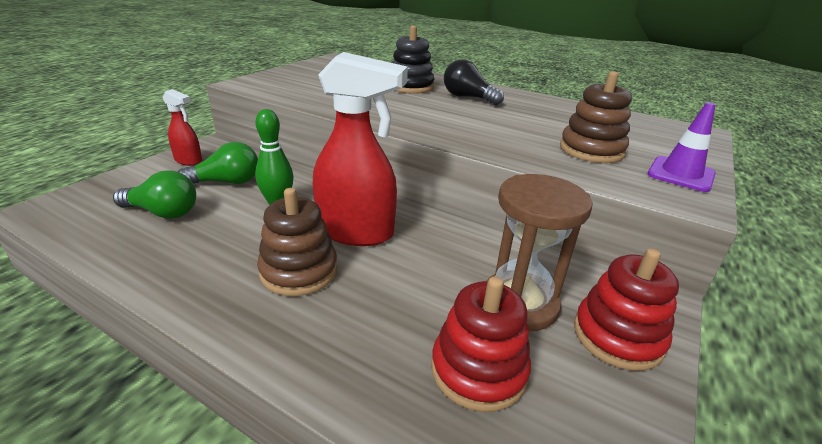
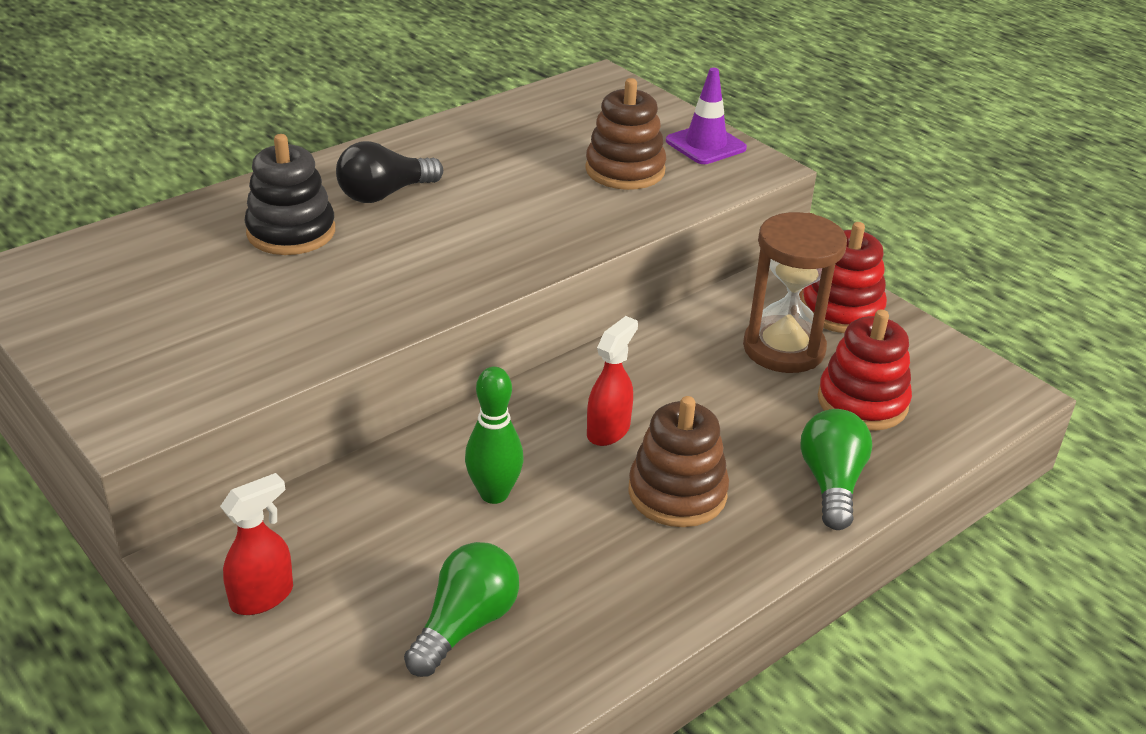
camera: 70 degrees left, 5 degrees up
green light bulb [178,142,258,184] -> green light bulb moved to [800,409,872,530]
red spray bottle [313,52,408,246] -> red spray bottle [587,316,638,446], size x0.52

